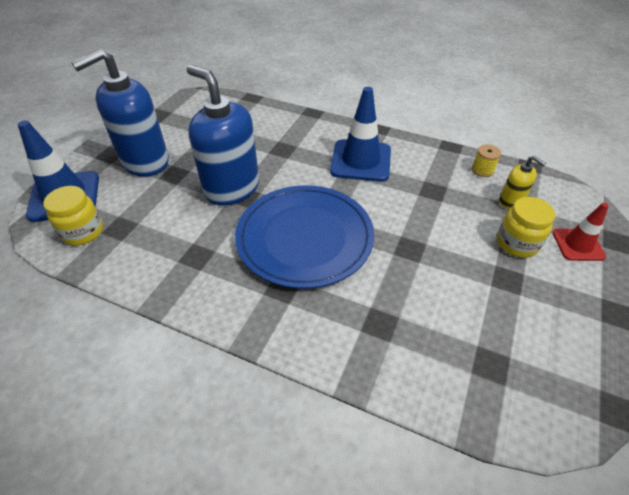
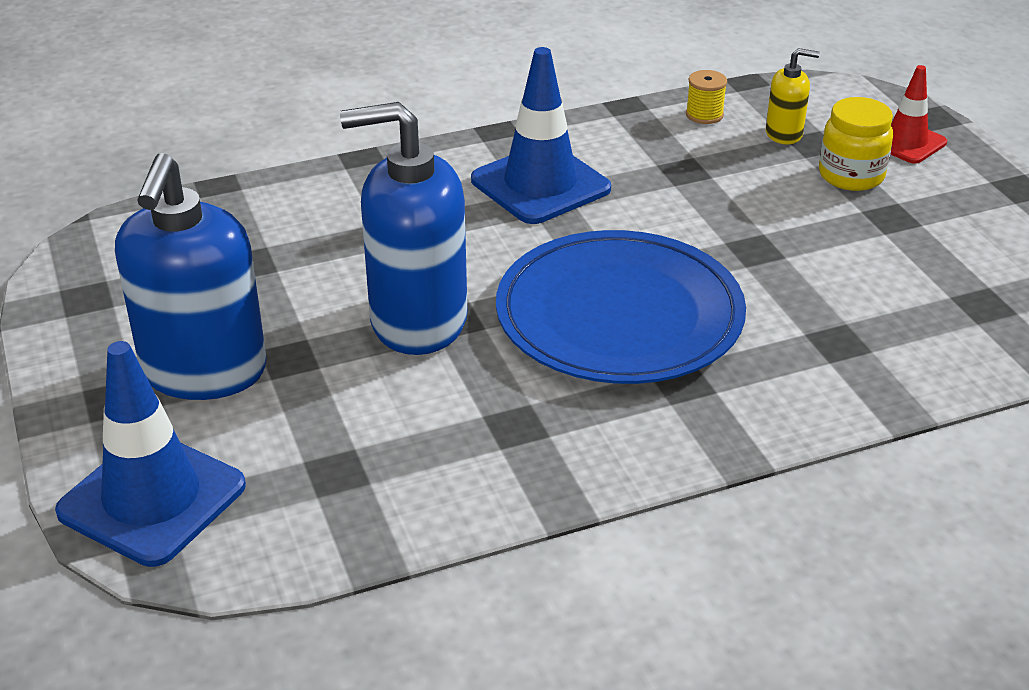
camera: 45 degrees left, 10 degrees down
yellow jar [43,186,103,245] -> none

